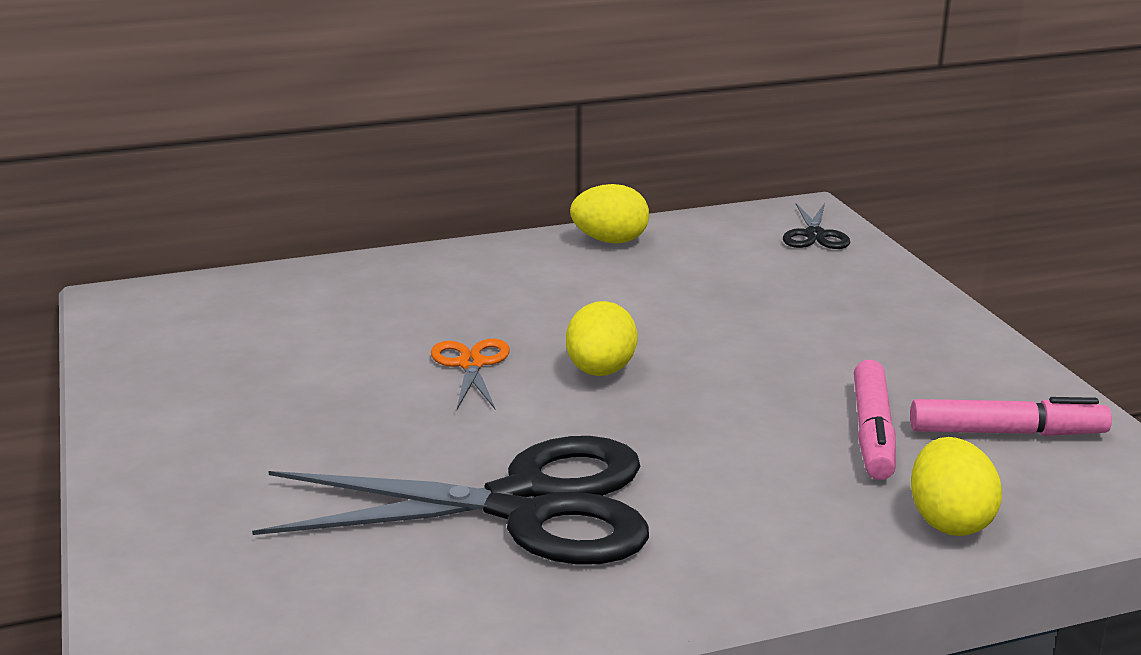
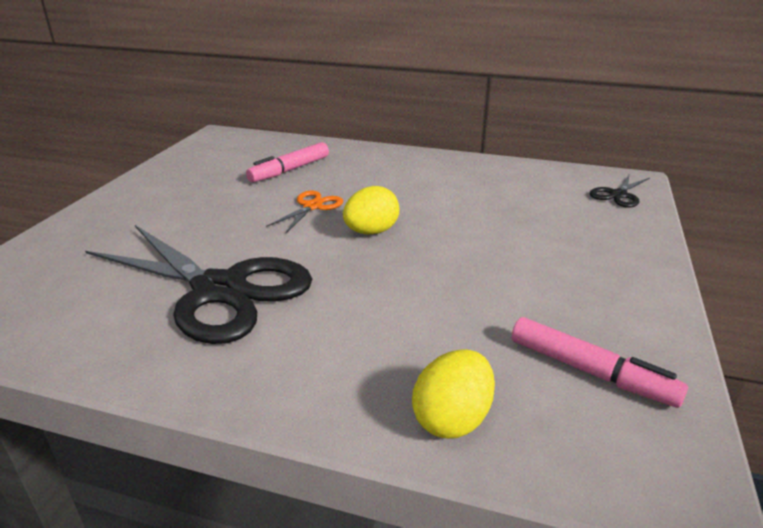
camera: 35 degrees right, 5 degrees up
yellow egg [570,184,649,244] -> none
pink marker [854,360,896,480] -> pink marker moved to [246,142,329,182]

